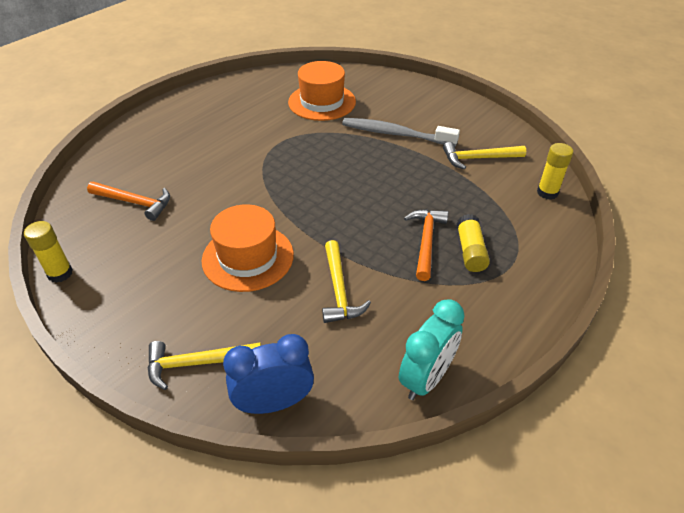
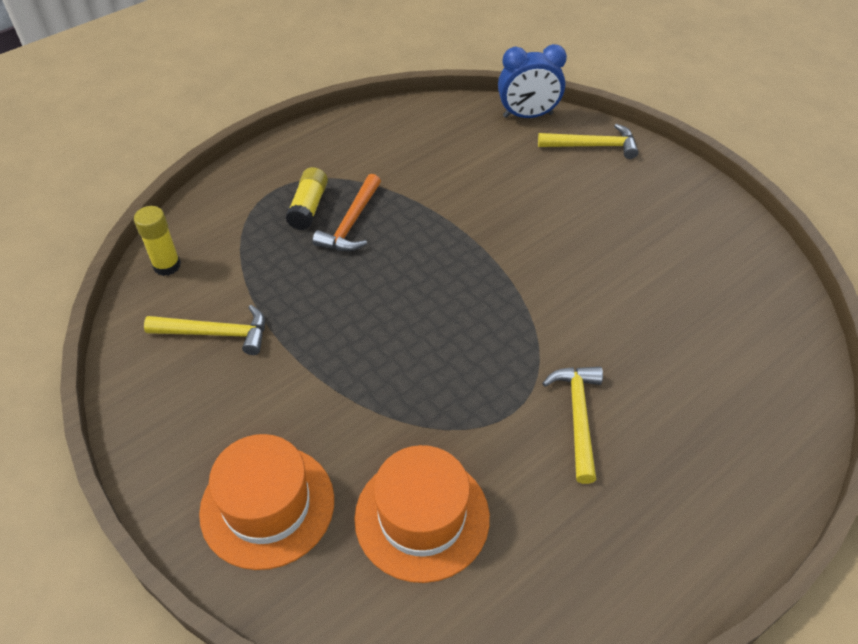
camera: 170 degrees left, 5 degrees up
yellow glue stick [24,221,73,283] -> none
orange hammer [87,182,170,221] -> none
orange hat [202,204,294,292] -> orange hat moved to [199,434,334,570]
yellow hammer [322,240,371,323] -> yellow hammer moved to [542,367,603,484]
grey toothbrush [342,118,460,147] -> none
turquoise clock [399,299,465,400] -> none

